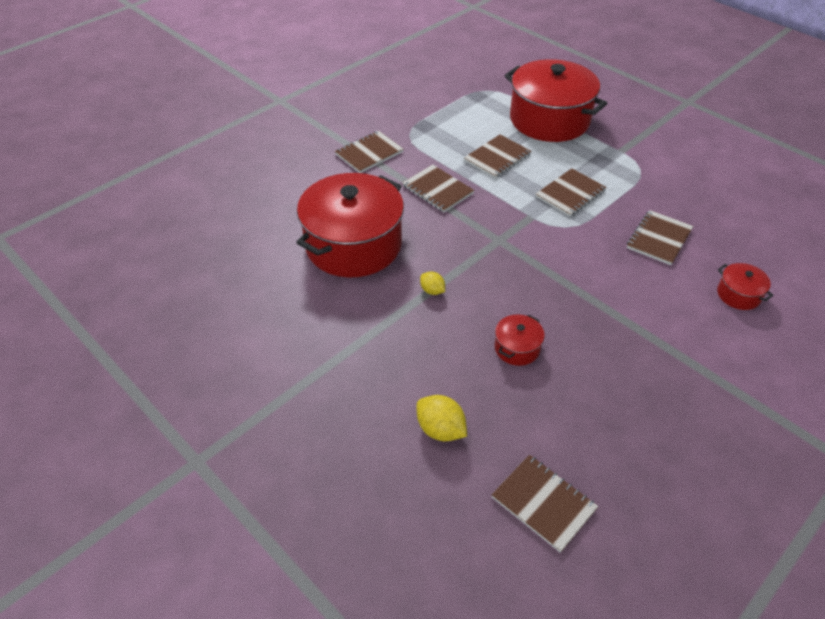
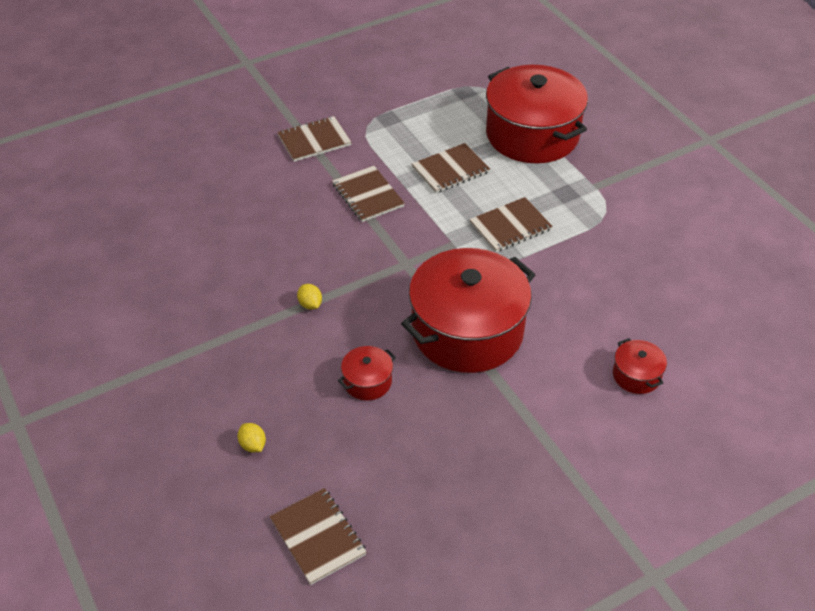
camera: 15 degrees right, 0 degrees up
red pot [296,173,404,277] -> red pot moved to [401,248,536,373]
yellow lemon [416,395,467,441] -> yellow lemon [237,423,266,452], size x0.61
brown notebook [627,210,693,265] -> none

